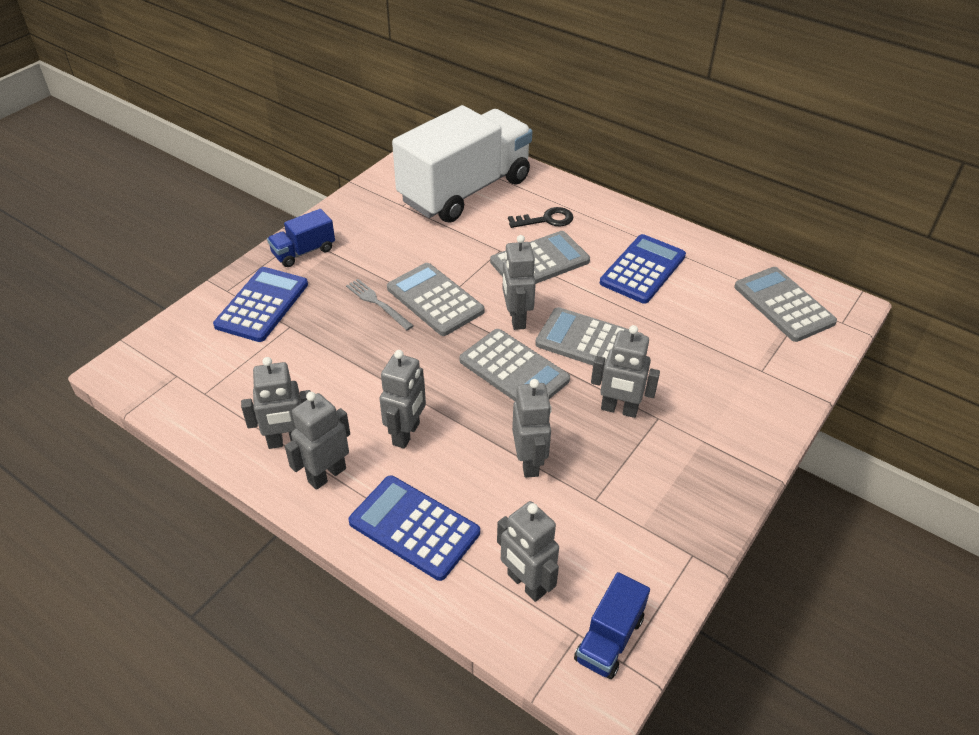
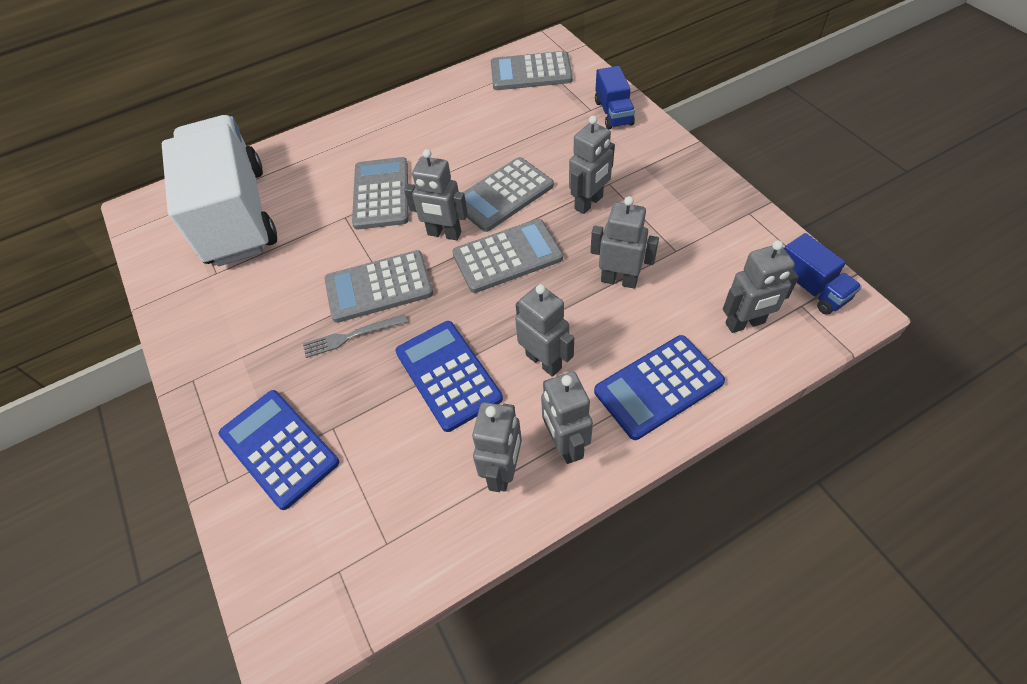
camera: 60 degrees left, 10 degrees up
blue truck [267,209,335,267] -> blue truck moved to [595,66,635,129]
black key [508,207,574,228] -> none
blue calculator [600,234,686,304] -> blue calculator moved to [395,321,503,432]

